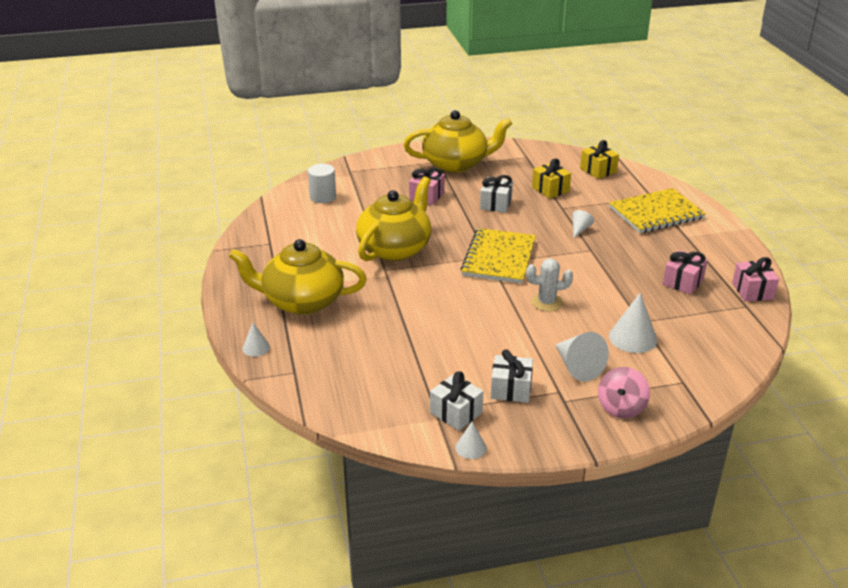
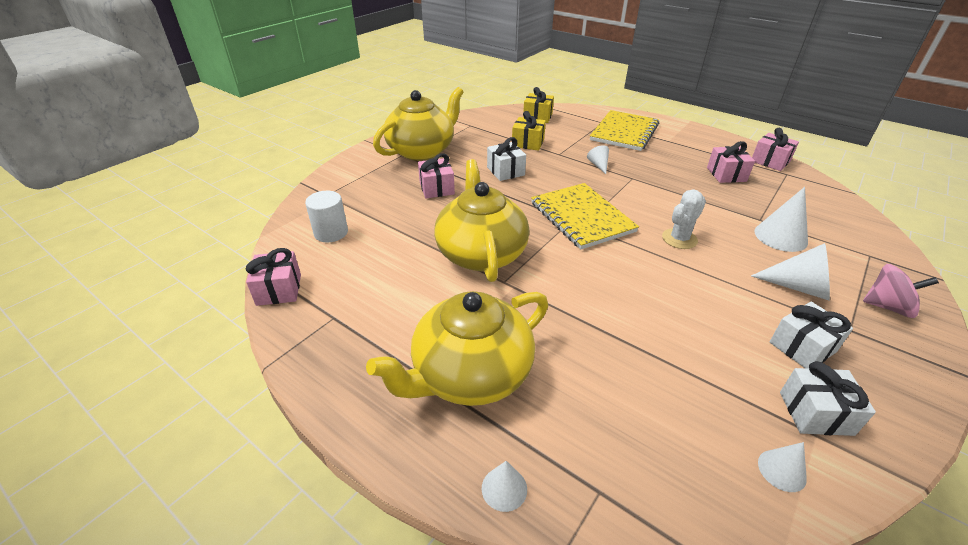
camera: 40 degrees left, 5 degrees up
white cone [456,422,487,459] -> white cone moved to [758,442,807,492]
pink spinning top [598,367,650,419] -> pink spinning top turned 60 degrees counterclockwise [863,264,939,318]
none -> pink gift [246,248,301,306]

